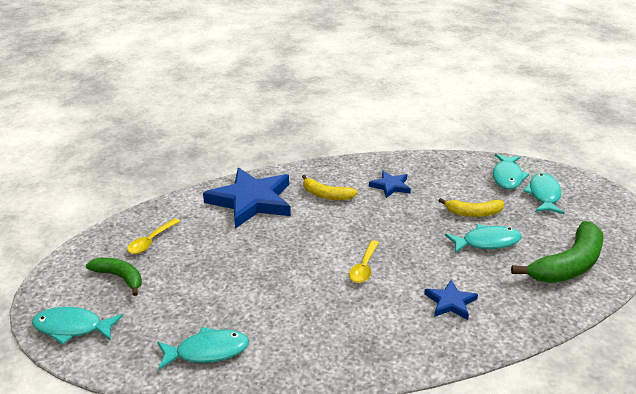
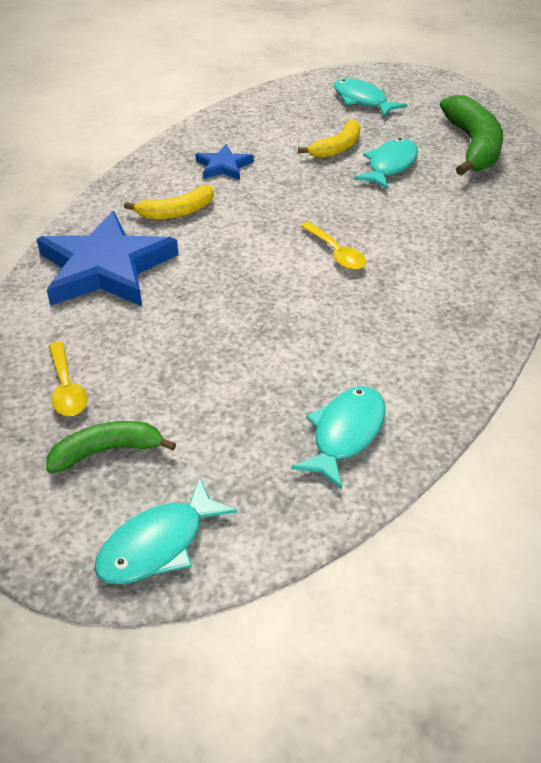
camera: 50 degrees left, 10 degrees up
blue star [424,280,478,320] -> none
turquoise fish [493,154,529,189] -> none

